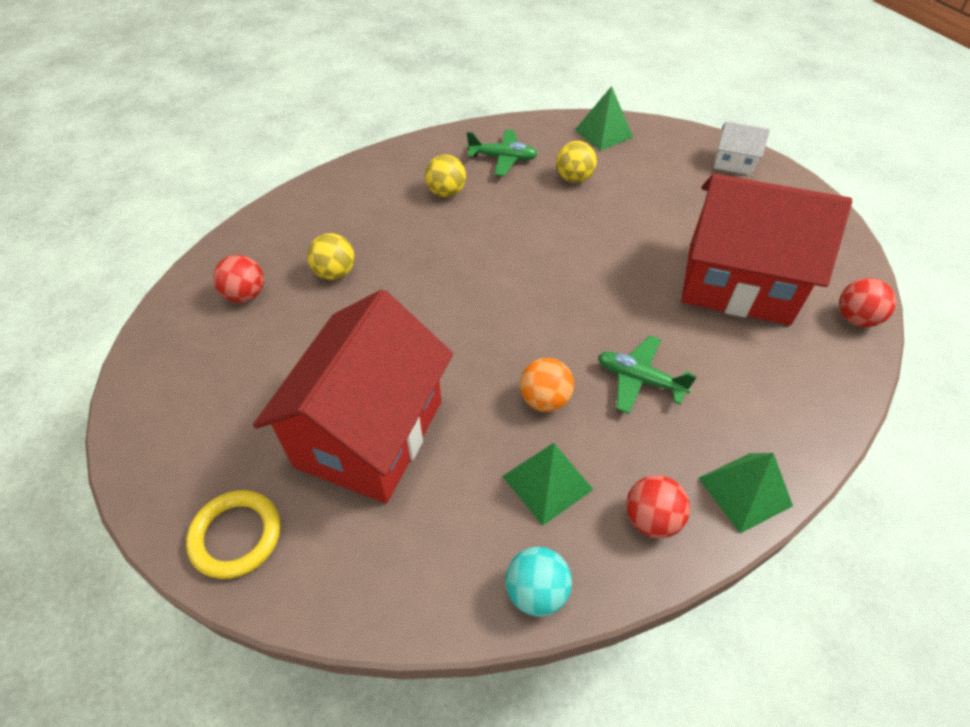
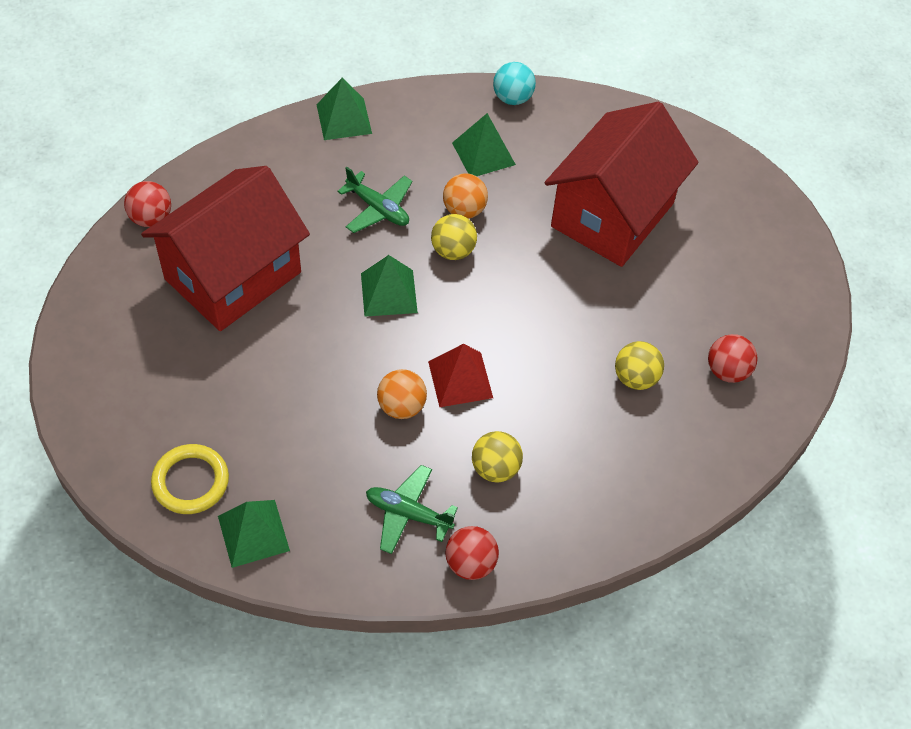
camera: 170 degrees left, 5 degrees up
yellow ring [186,490,281,579] -> yellow ring moved to [151,444,229,514]
yellow ball [556,141,597,183] -> yellow ball moved to [431,214,477,260]
red ball [626,475,690,538] -> red ball moved to [445,526,499,580]
red house [681,174,852,325] -> red house turned 75 degrees counterclockwise [141,166,310,331]
white house [714,121,770,175] -> none
none -> green pyramid [361,255,418,317]
none -> orange ball [377,369,427,419]
none -> red pyramid [428,344,493,407]

